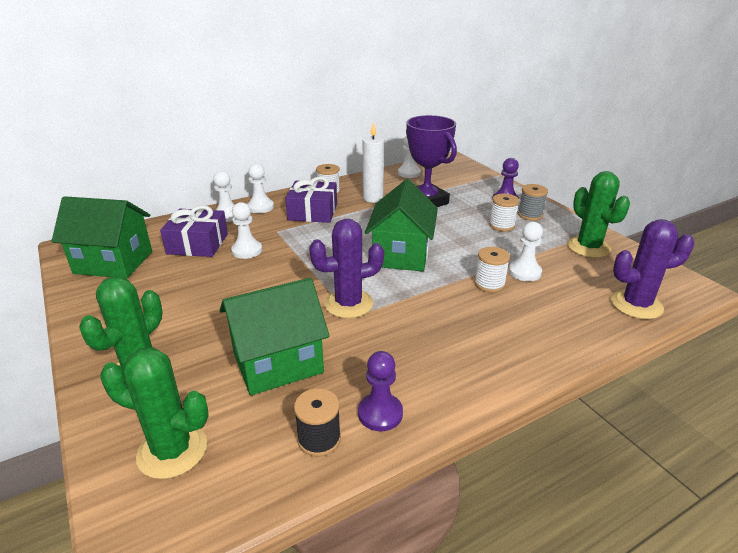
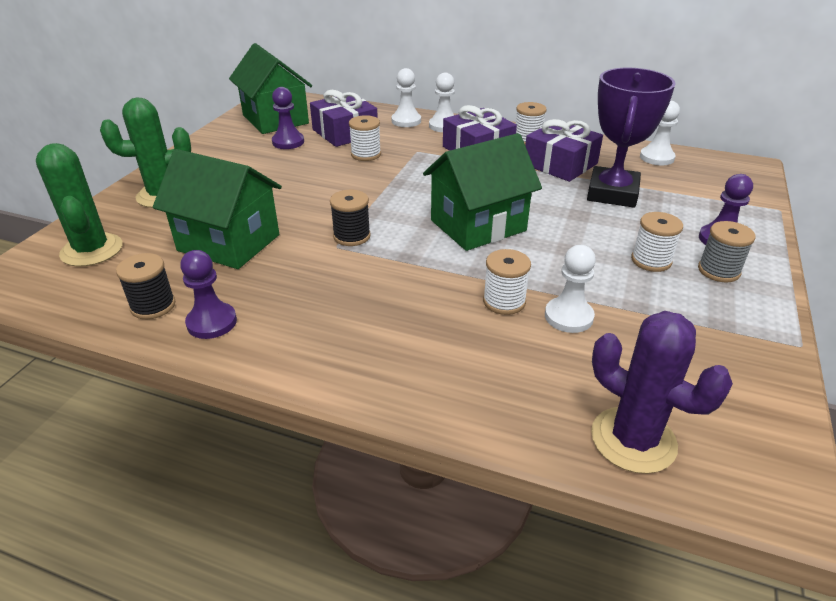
camera: 50 degrees right, 5 degrees up
white pawn [231,202,262,259] -> white spool [349,115,381,161]
purple cactus [309,219,384,318] -> black spool [330,190,371,246]
white candle [363,122,384,203] -> purple gift [525,119,603,182]
green cactus [567,171,630,258] -> none
none -> purple pawn [272,87,304,149]

